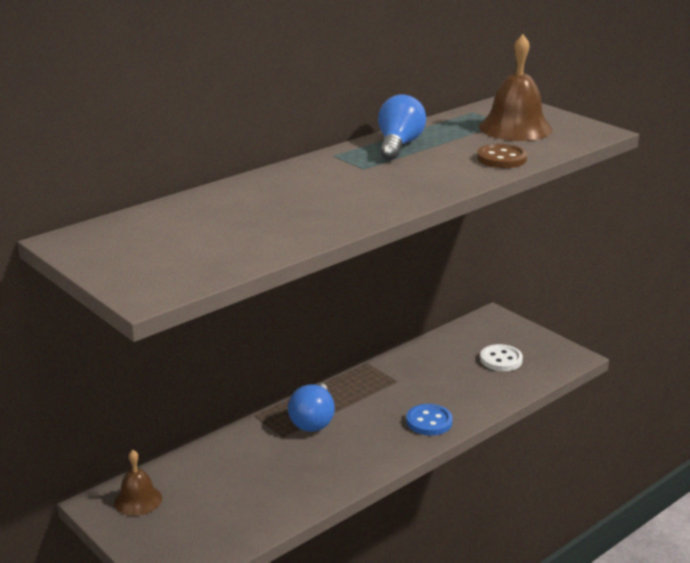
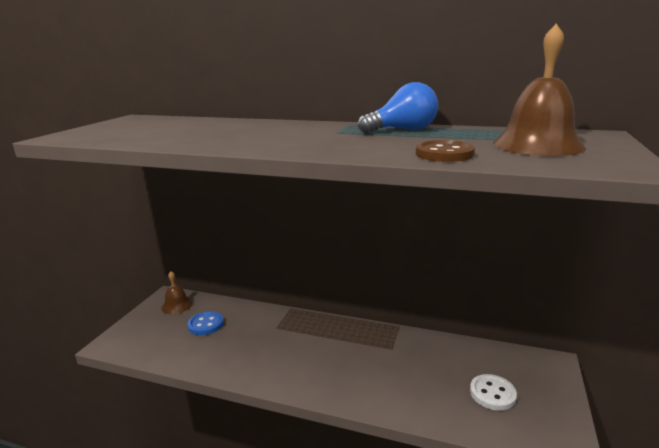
camera: 60 degrees right, 5 degrees down
blue light bulb [288,383,335,432] -> none
blue button [406,404,453,435] -> blue button moved to [187,311,224,335]

